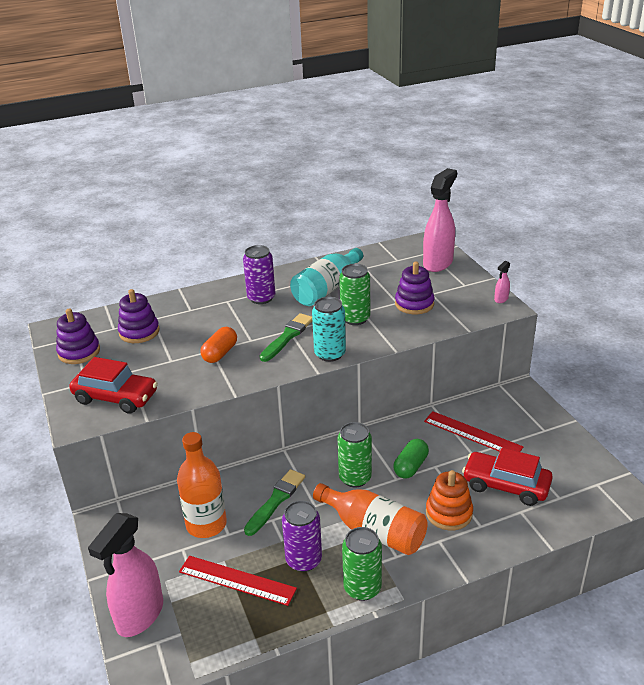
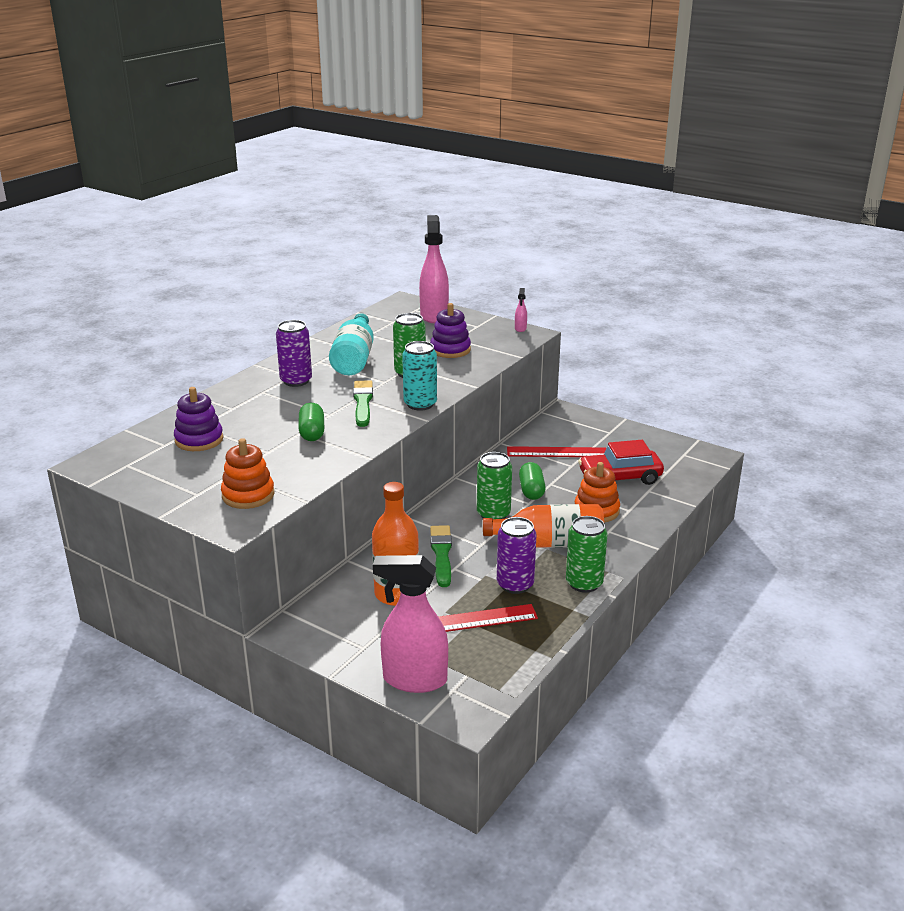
camera: 35 degrees left, 5 degrees down
purple stacking toy [56,308,100,364] -> none
red car [69,357,158,414] -> orange stacking toy [221,438,274,509]
pink spray bottle [88,513,163,637] -> pink spray bottle turned 105 degrees clockwise [373,555,448,693]
orange capsule [200,327,237,363] -> green capsule [299,403,324,441]

